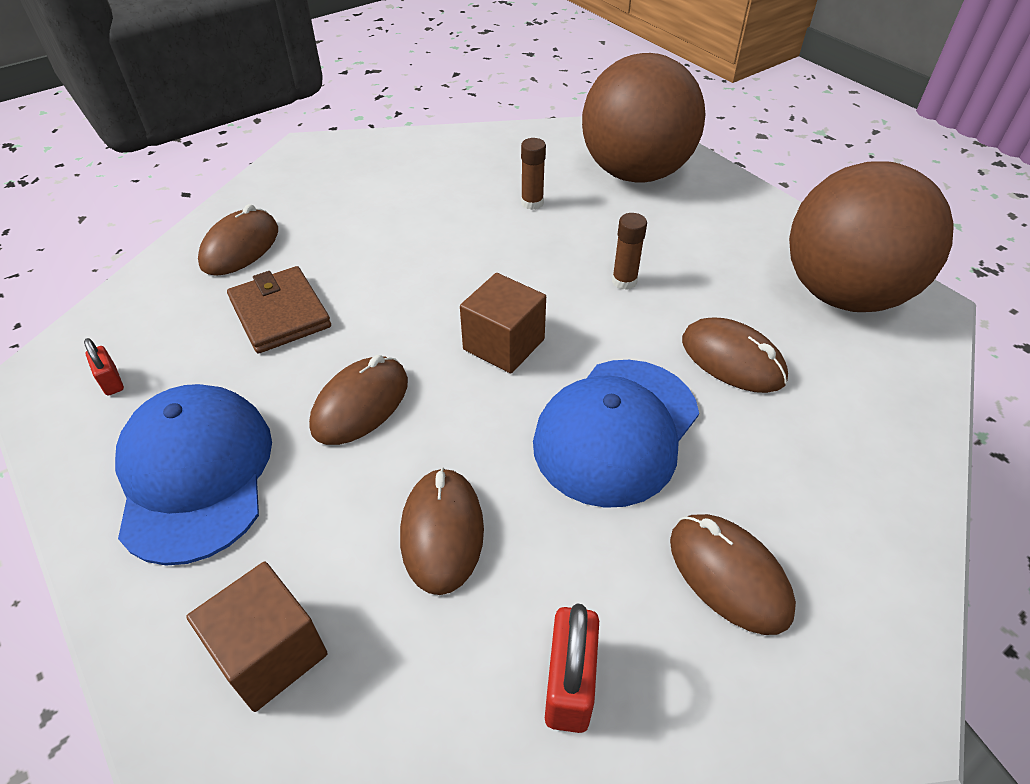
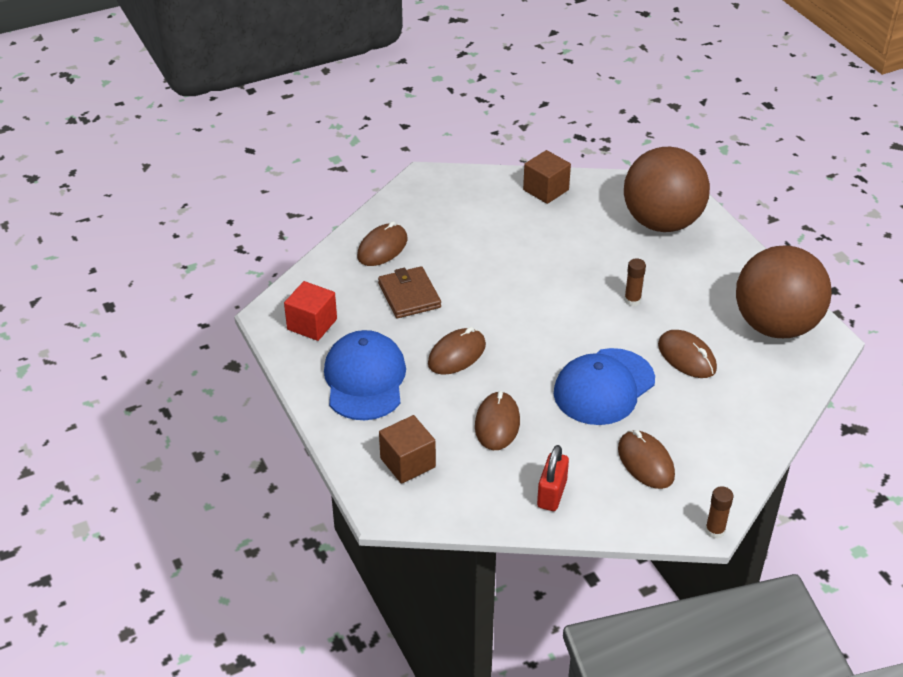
camera: 10 degrees right, 5 degrees down
red padlock [84,338,124,396] -> red cube [284,281,337,341]
brown cube [460,273,546,374] -> brown cube moved to [523,150,571,204]
brown glue stick [521,138,546,210] -> brown glue stick moved to [705,486,734,539]

